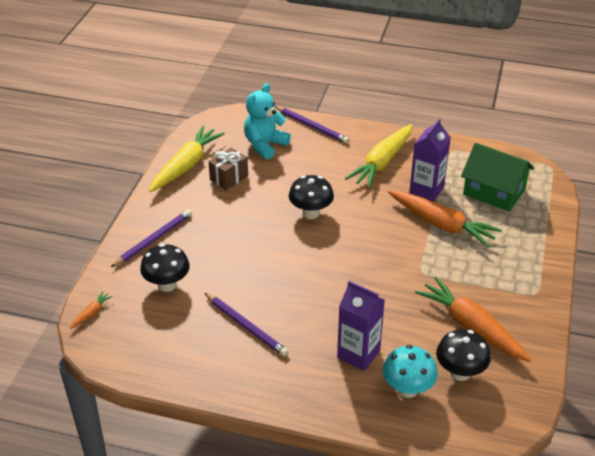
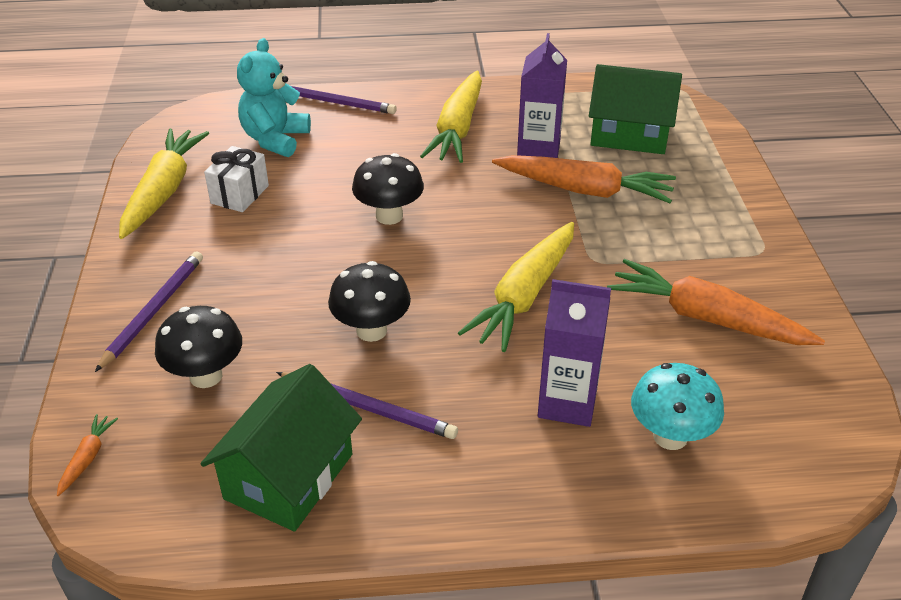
camera: 20 degrees left, 0 degrees up
brown gift [209,148,248,190] -> white gift [204,146,269,212]
black mushroom [436,329,491,381] -> black mushroom moved to [328,261,411,342]
none -> green house [200,364,362,531]
none -> yellow carrot [458,222,574,352]

